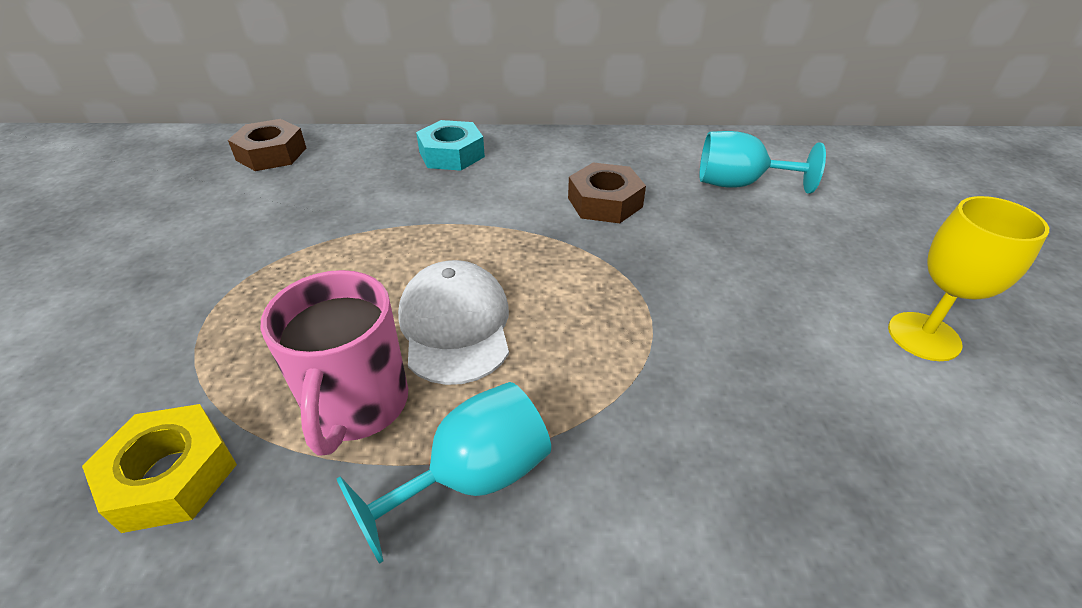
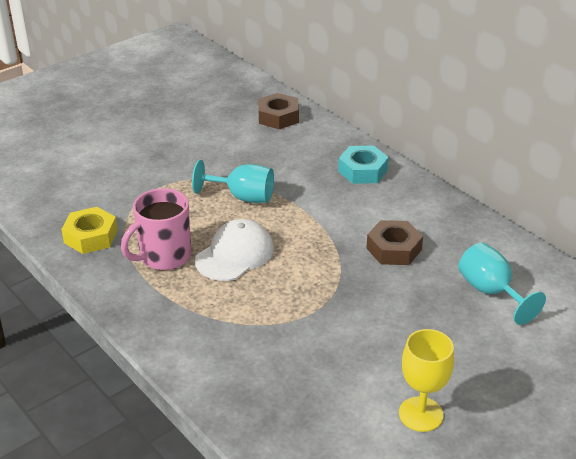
camera: 50 degrees right, 5 degrees down
turquoise goblet [336,382,551,564] -> turquoise goblet moved to [192,160,274,203]

